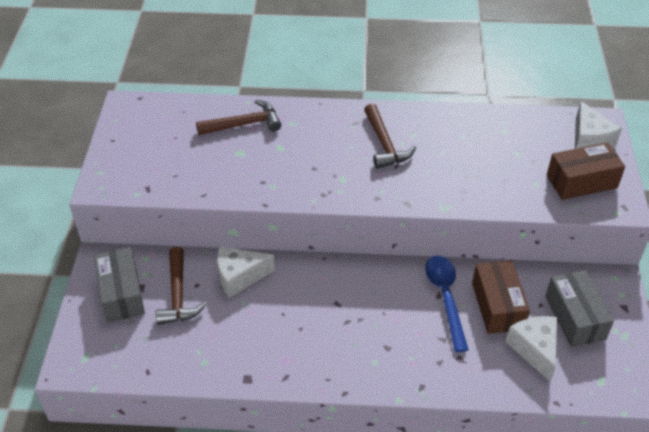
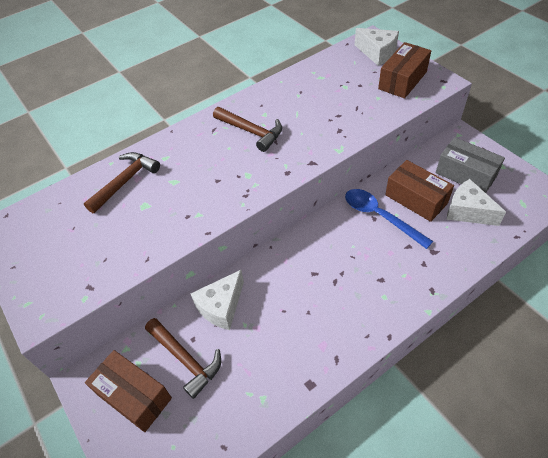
camera: 35 degrees left, 5 degrees up
grey box [94,247,145,322] -> brown box [85,350,172,432]

